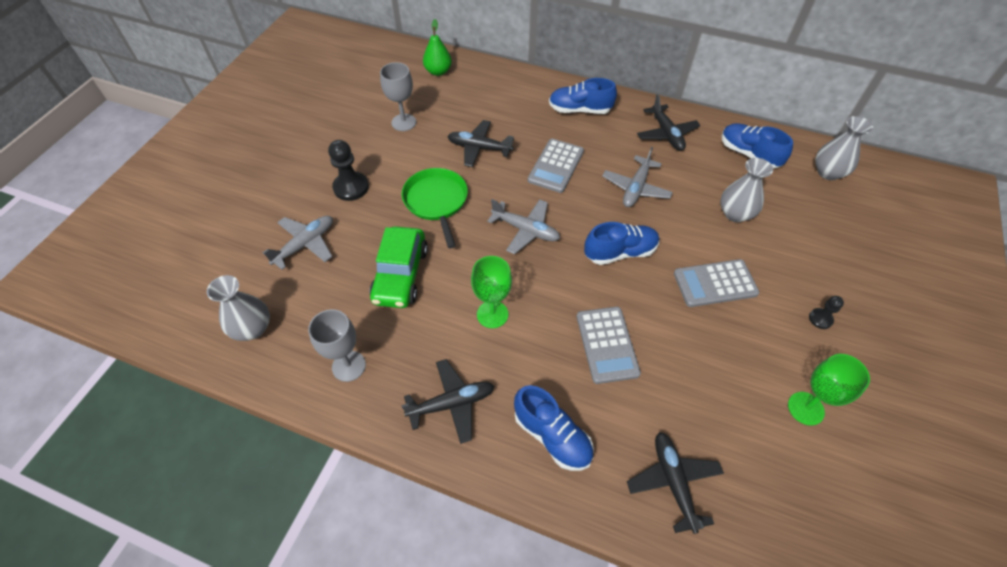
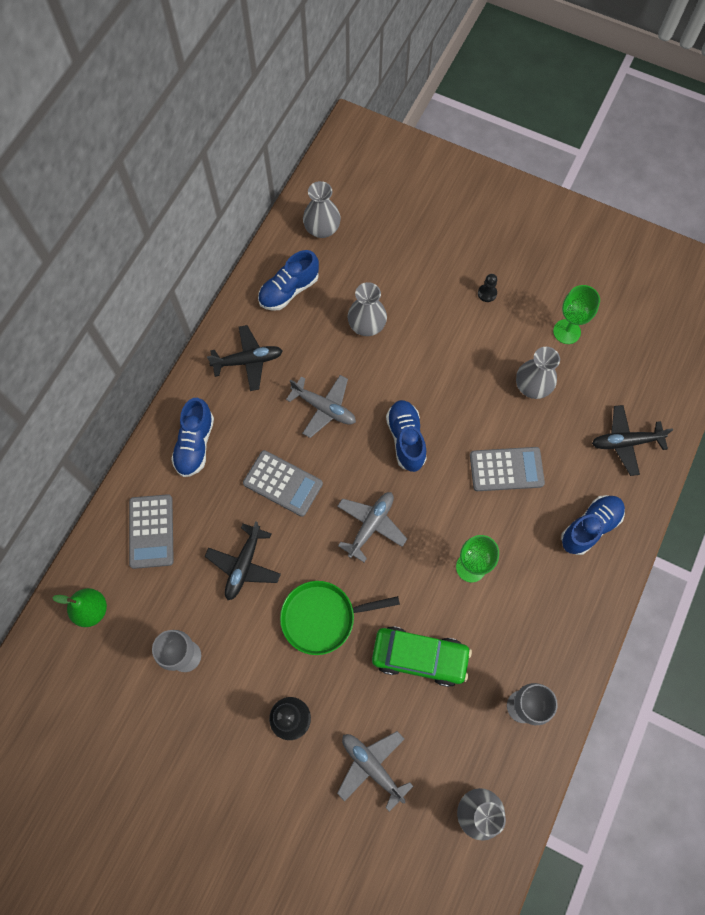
camera: 85 degrees left, 15 degrees up
black plane [401,359,494,444] -> none
grey calculator [674,259,759,307] -> grey calculator moved to [129,494,174,569]
none -> grey vase [516,347,560,399]

